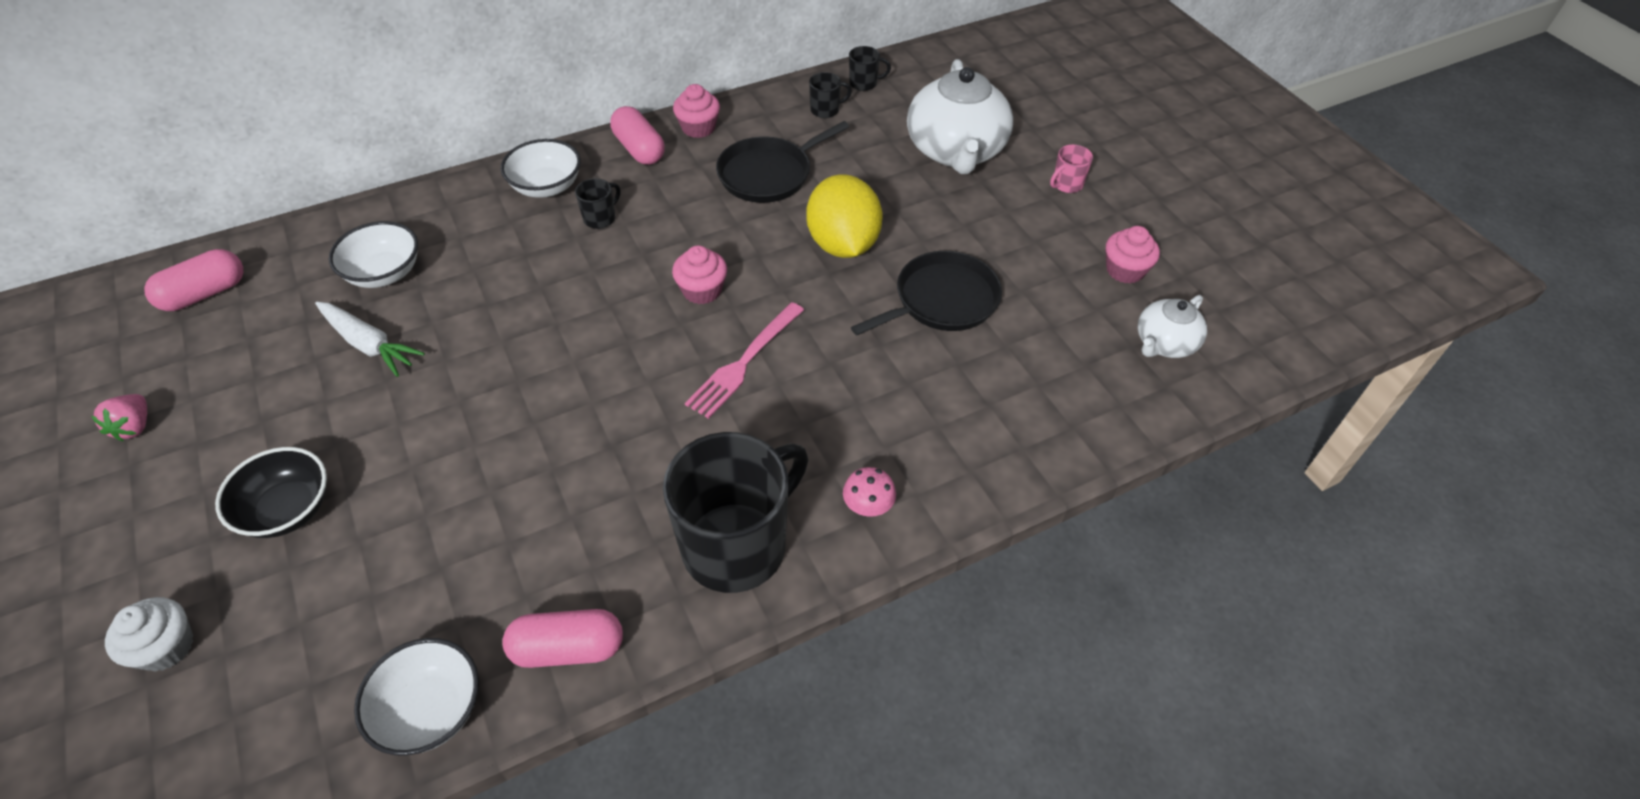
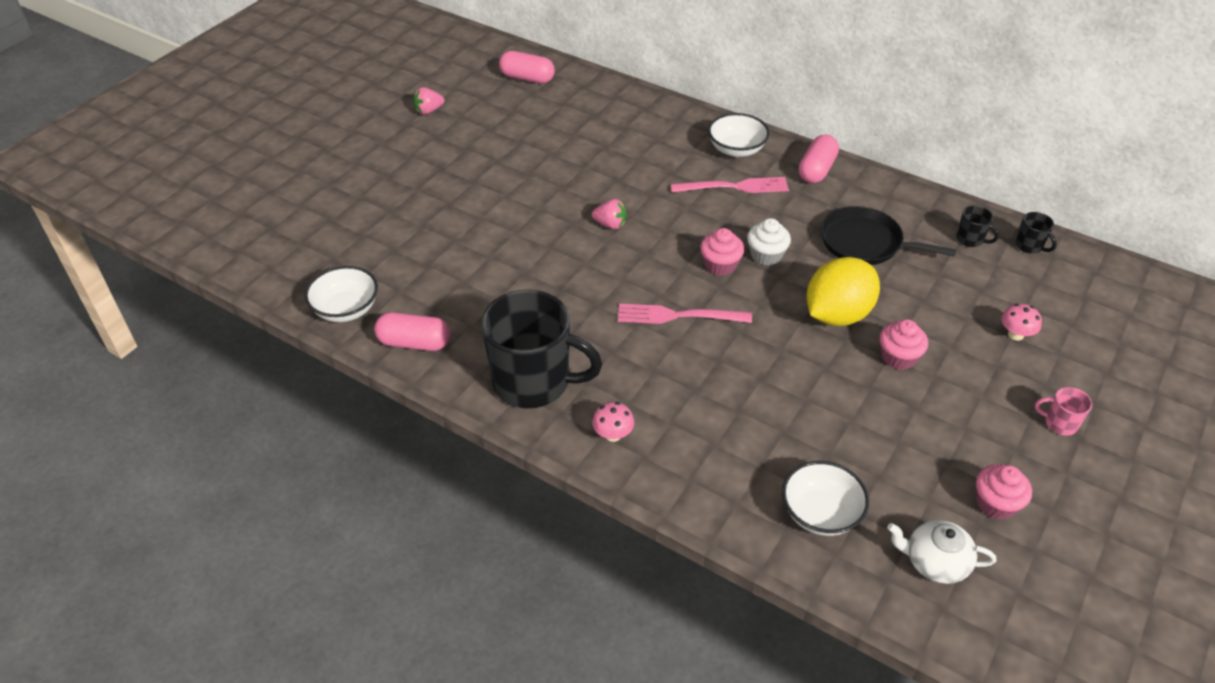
camera: 60 degrees right, 5 degrees down
white cupcake [105,597,193,672] -> white cupcake moved to [747,218,791,266]
black bowl [215,447,327,538] -> none
white carrot [315,302,425,377] -> none
white bowl [329,221,418,288] -> white bowl moved to [782,461,869,536]
pink capsule [502,609,623,668] -> pink capsule turned 45 degrees counterclockwise [374,312,450,351]
black mug [575,178,621,229] -> pink fork [670,177,789,193]
pink cupcake [673,84,720,138] -> pink cupcake moved to [880,320,928,370]
black pan [851,251,1002,335] -> none
white teapot [907,59,1013,174] -> pink mushroom [1001,304,1042,341]
none -> pink strawberry [592,199,626,229]

